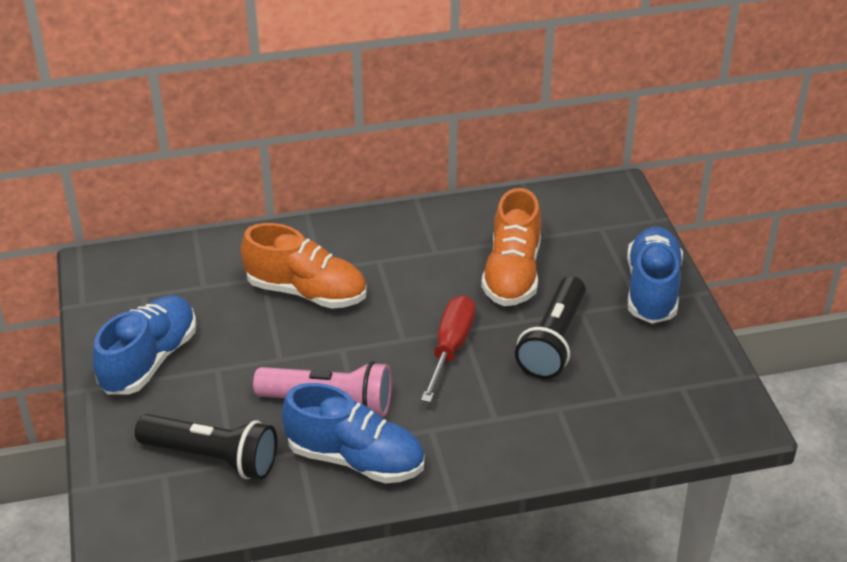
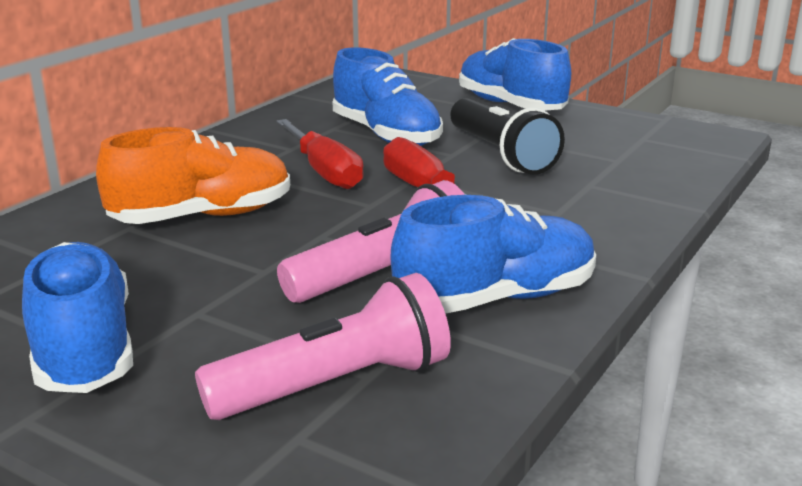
camera: 45 degrees left, 15 degrees down
black flashlight [135,414,277,480] -> pink flashlight [195,273,451,420]
orange shoe [481,188,541,306] -> blue shoe [333,47,443,146]
none -> red screwdriver [276,119,364,189]

